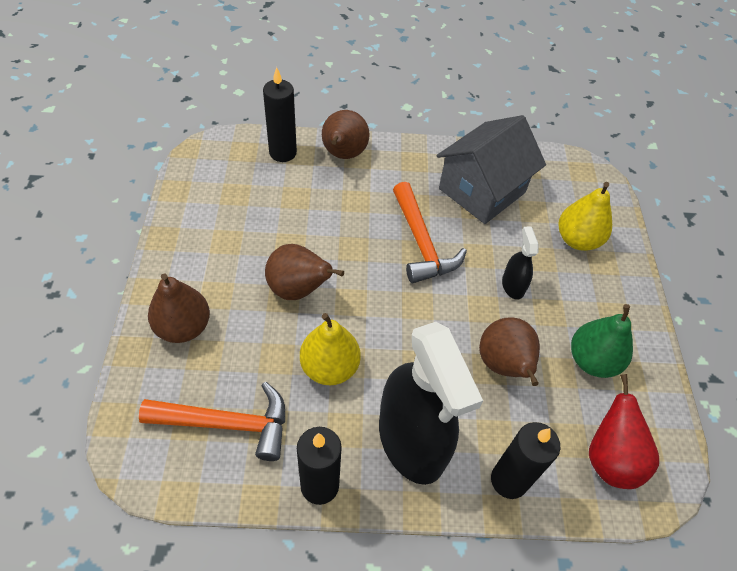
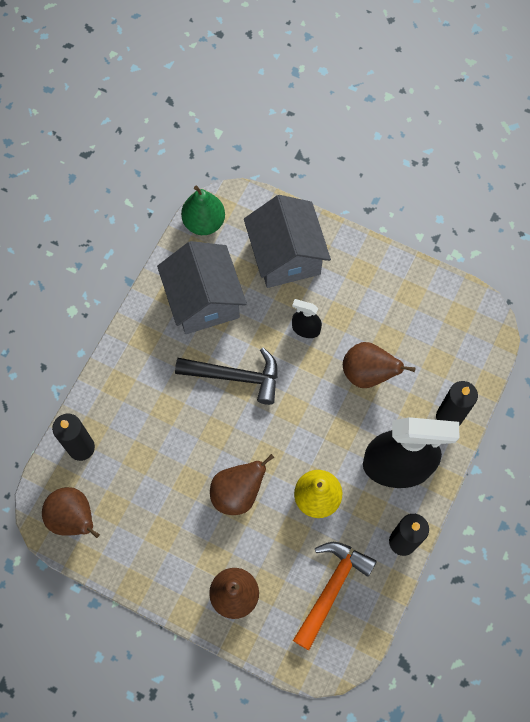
camera: 60 degrees left, 15 degrees up
brown pear [322,110,370,159] -> brown pear moved to [42,487,100,538]
orange hammer [393,182,467,283] -> black hammer [175,348,278,405]
yellow pear [559,182,612,251] -> grey house [244,195,331,288]
green pear [571,304,633,378] -> green pear moved to [181,185,225,235]
red pear [589,374,659,489] -> none

